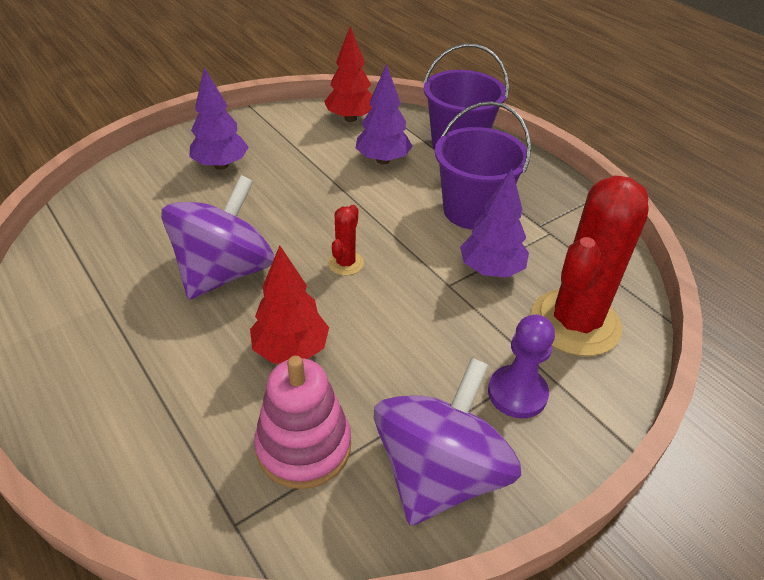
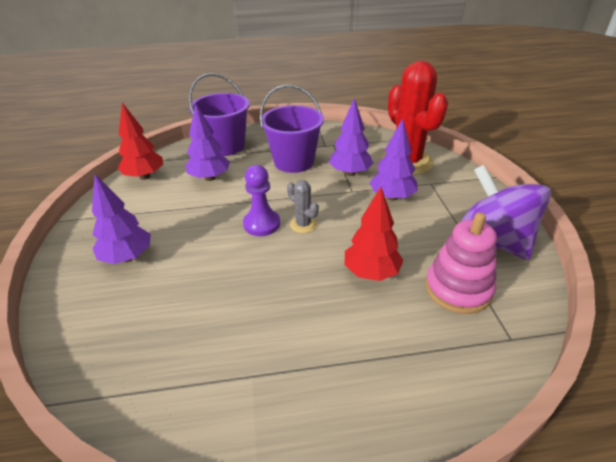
camera: 60 degrees left, 5 degrees down
purple spinning top [161,175,274,299] -> none
red cactus [328,205,364,275] -> grey cactus [287,180,319,233]
purple pawn [488,314,555,419] -> purple pawn moved to [243,165,280,236]
none -> purple tree [369,118,417,201]

